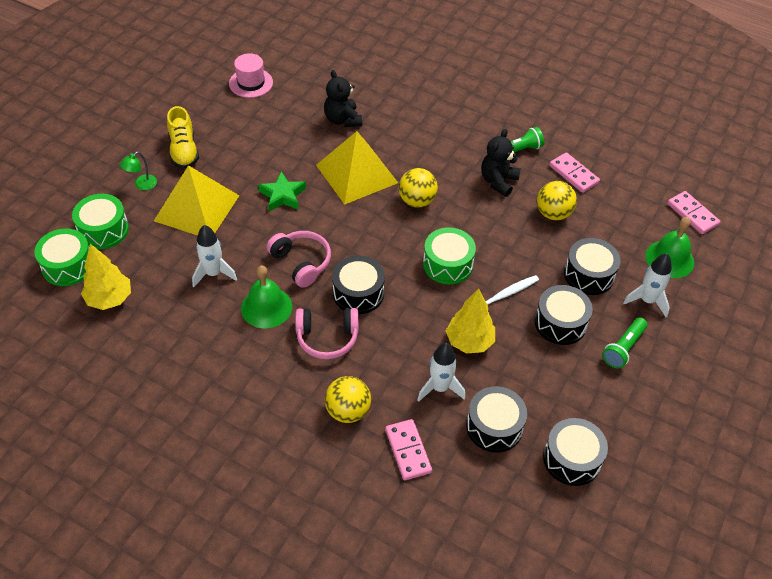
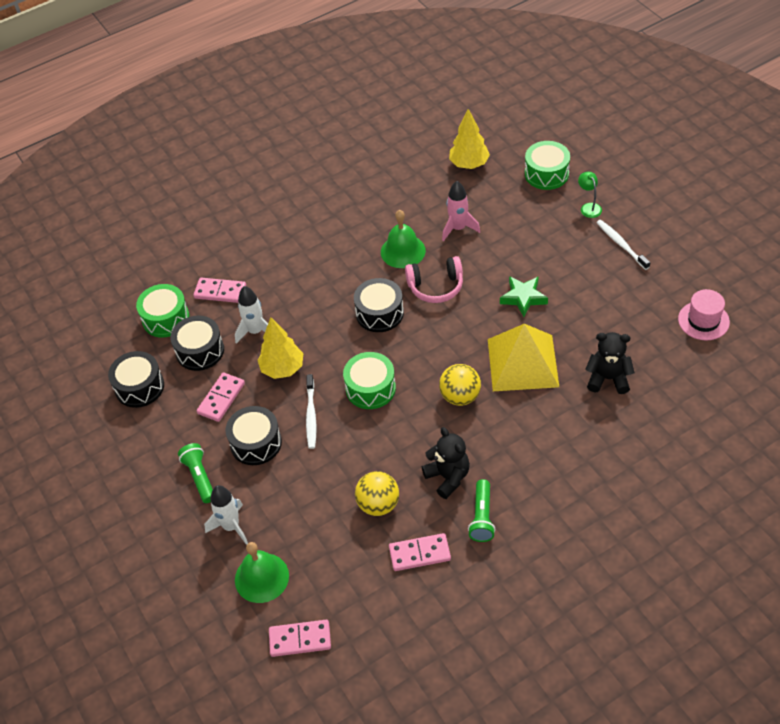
camera: 125 degrees right, 0 degrees up
green drum [34,228,89,286] -> green drum moved to [136,284,189,338]
yellow pyramid [154,165,239,235] -> none
yellow shoe [167,106,199,169] -> white toothbrush [596,220,650,270]
white rocket [192,225,237,287] -> pink rocket [442,181,480,241]
pink headphones [295,308,359,359] -> none
yellow ball [325,376,371,423] -> none
black drum [564,238,621,295] -> none
none -> pink domino [197,372,245,422]

